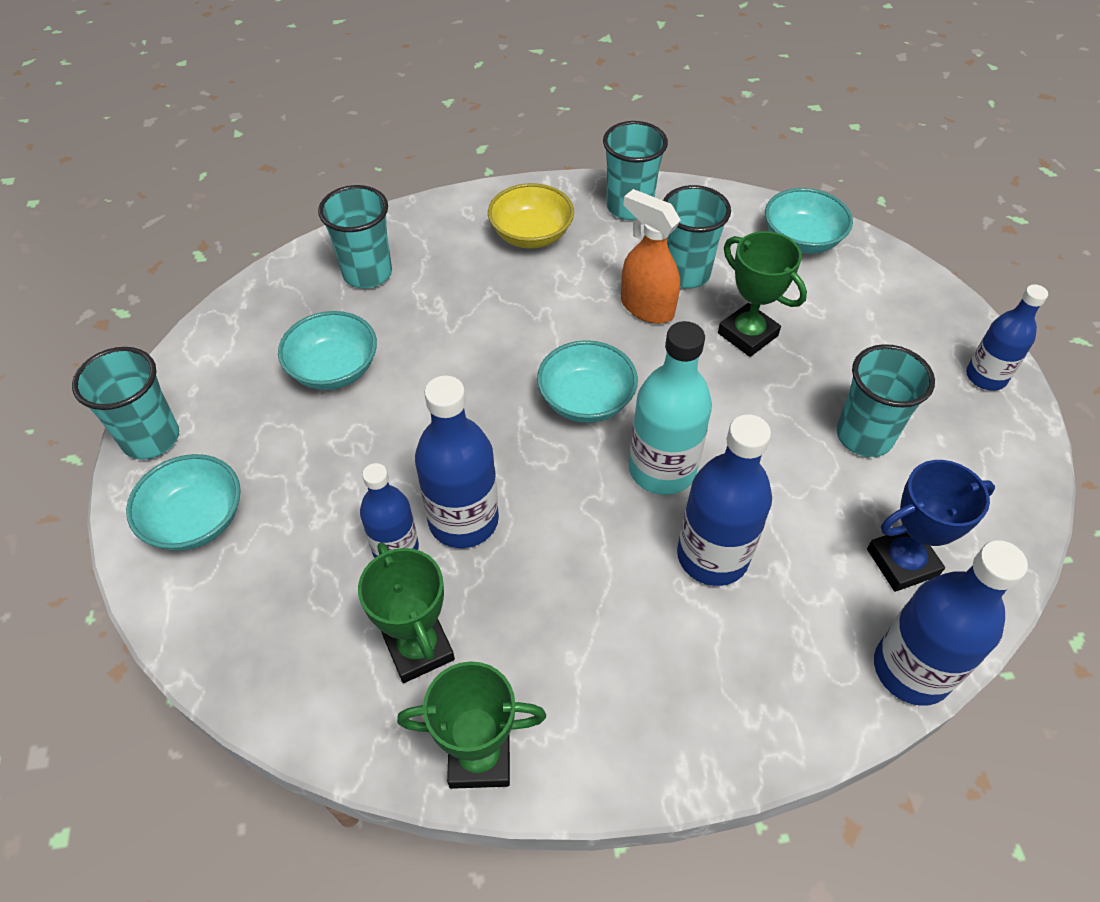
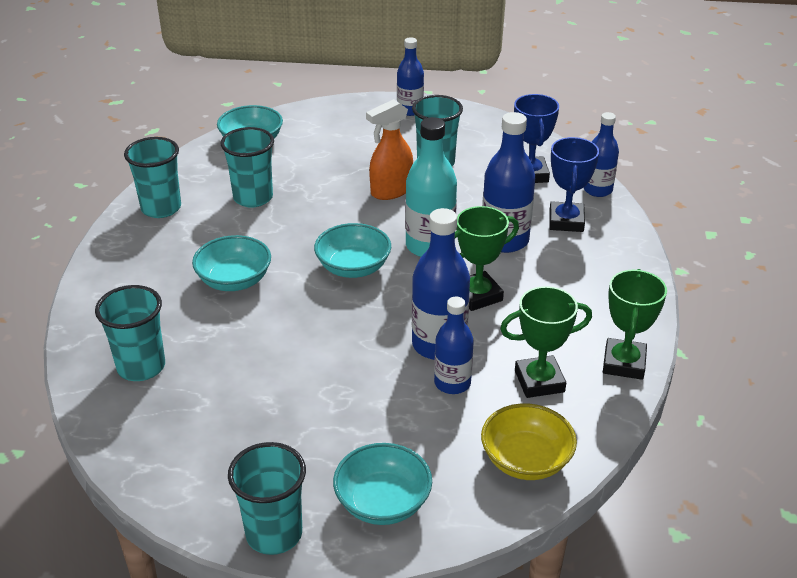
camera: 75 degrees left, 15 degrees down
turquoise bowl [278,311,377,390] -> turquoise bowl moved to [192,235,271,291]
yellow bowl [488,183,574,248] -> yellow bowl moved to [481,403,577,480]
orange spray bottle [621,189,681,324] -> orange spray bottle moved to [366,99,413,200]
green trophy [718,231,807,357] -> green trophy moved to [455,206,519,311]
blue bottle [874,540,1028,706] -> blue bottle [584,112,619,197], size x0.65
none -> blue trophy [549,137,599,232]

